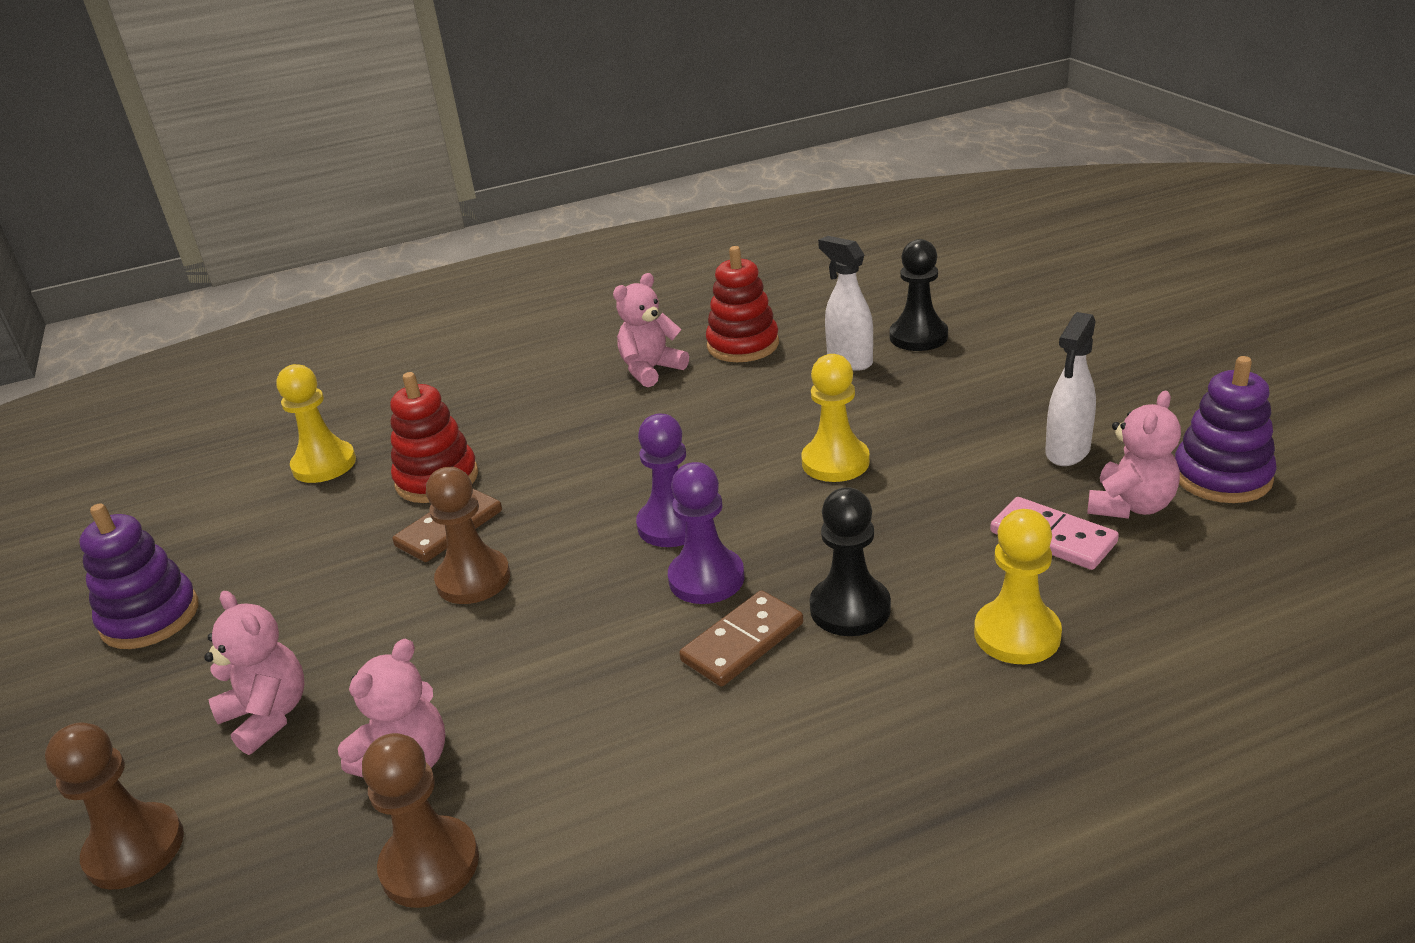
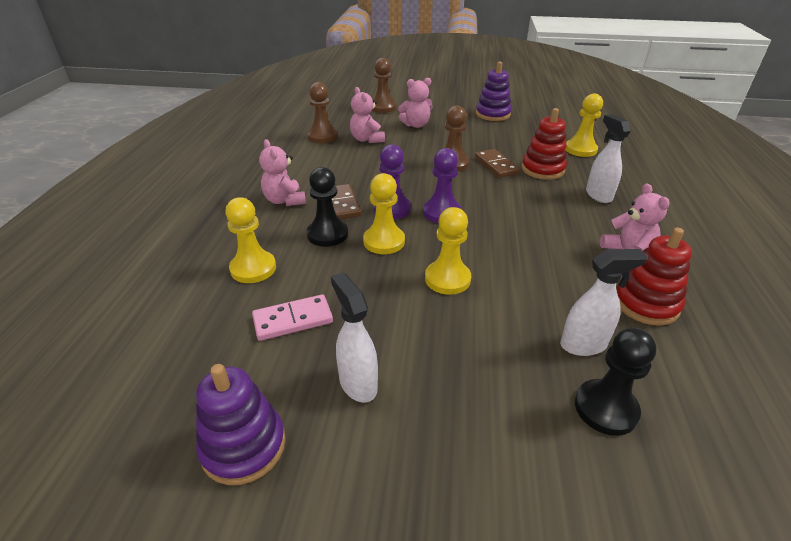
camera: 115 degrees right, 5 degrees up
pink teddy bear [1087,391,1181,519] -> pink teddy bear moved to [259,139,306,206]
none -> yellow pawn [363,173,405,254]
none -> white spray bottle [586,114,631,203]

